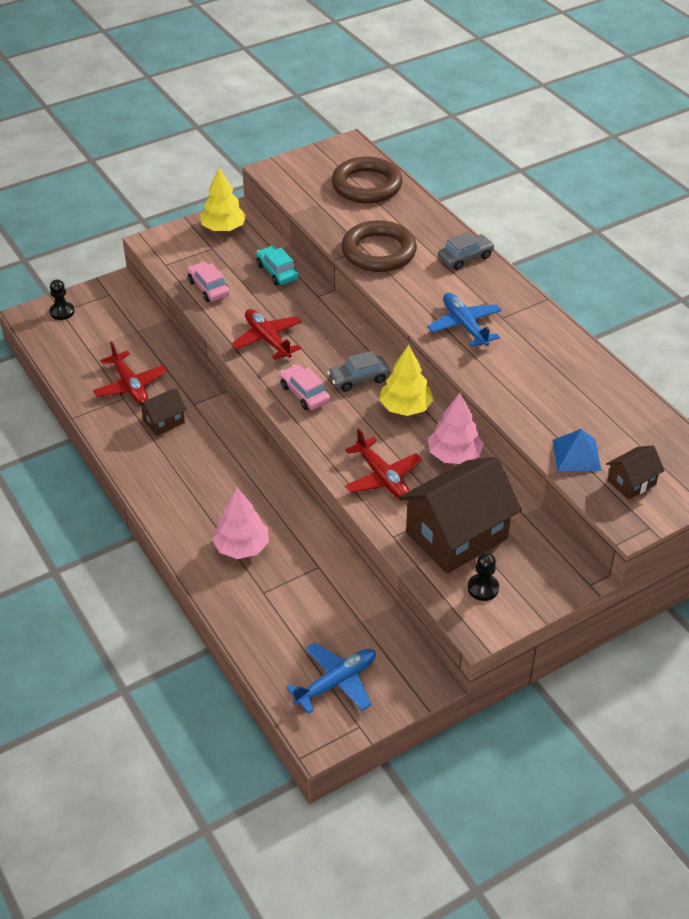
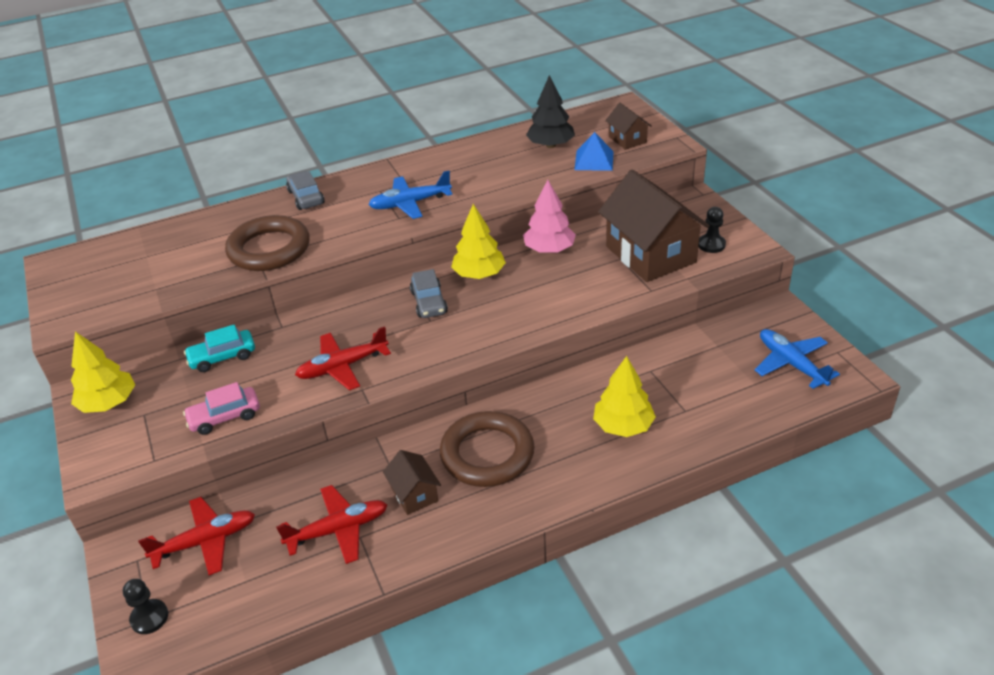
camera: 80 degrees left, 5 degrees down
pink tree [212,488,269,559] -> yellow tree [593,356,656,437]
pink car [280,364,330,410] -> none
brown ring [332,157,403,203] -> brown ring moved to [440,411,535,487]
red plane [345,428,422,498] -> red plane moved to [138,497,255,575]
none -> black tree [526,75,575,148]

